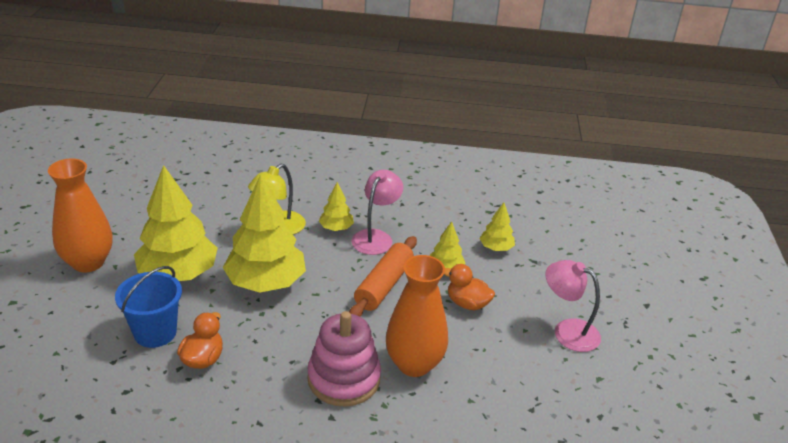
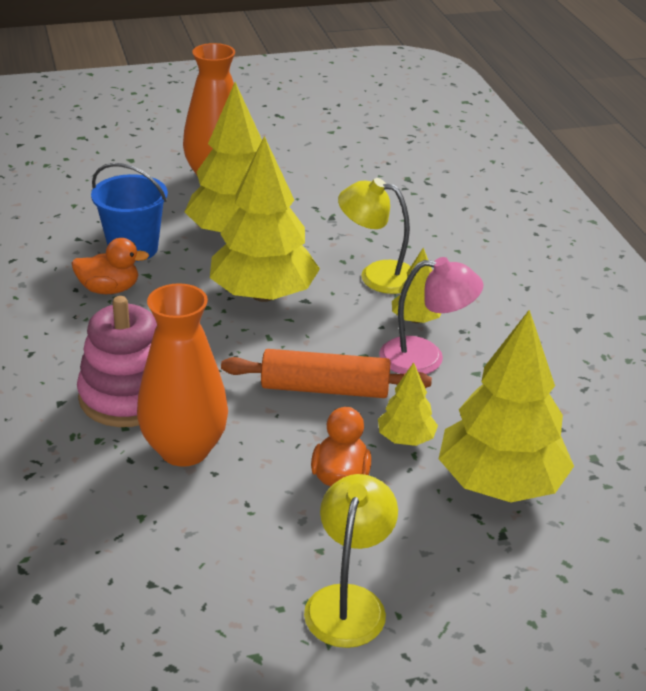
camera: 70 degrees right, 0 degrees up
yellow tree [479,202,515,251] -> yellow tree [439,310,574,502], size x2.11
pink lamp [546,260,601,352] -> yellow lamp [304,474,398,648]

